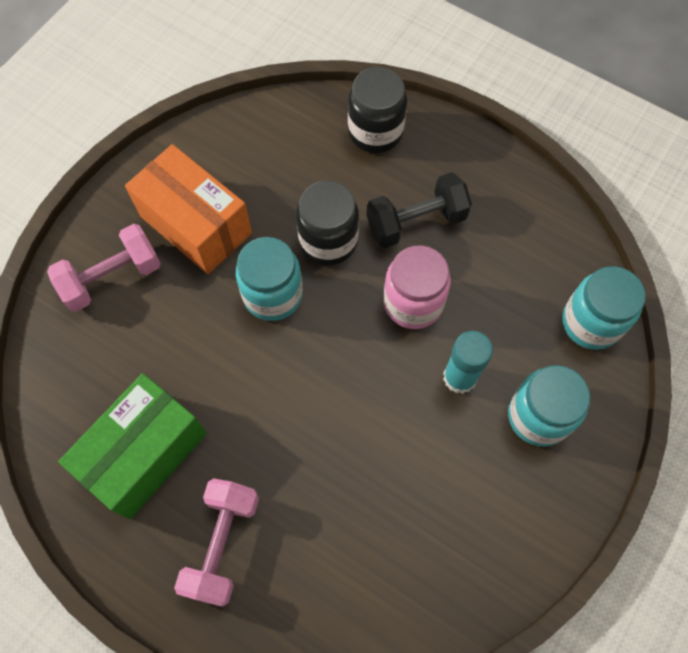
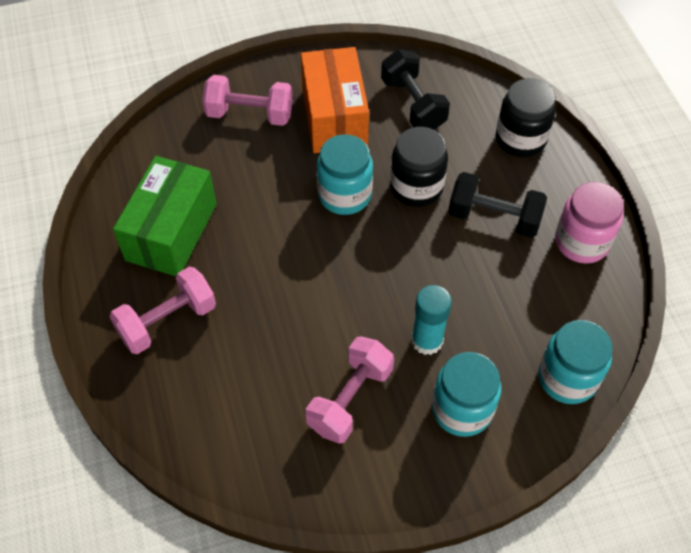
camera: 40 degrees right, 10 degrees down
green box [58,373,207,519] -> green box turned 60 degrees counterclockwise [113,156,217,276]
pink jar [383,245,451,329] -> pink jar moved to [555,182,624,264]
none -> pink dumbbell [305,336,394,444]
none -> black dumbbell [381,50,450,130]

